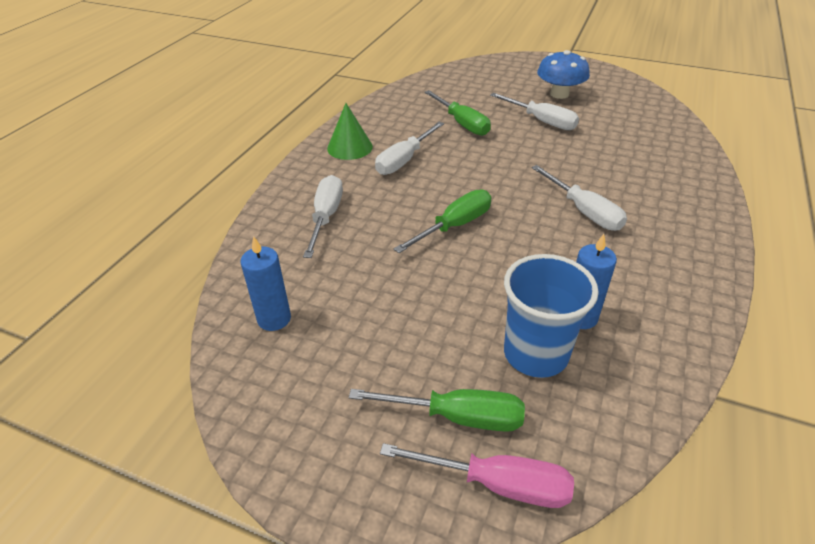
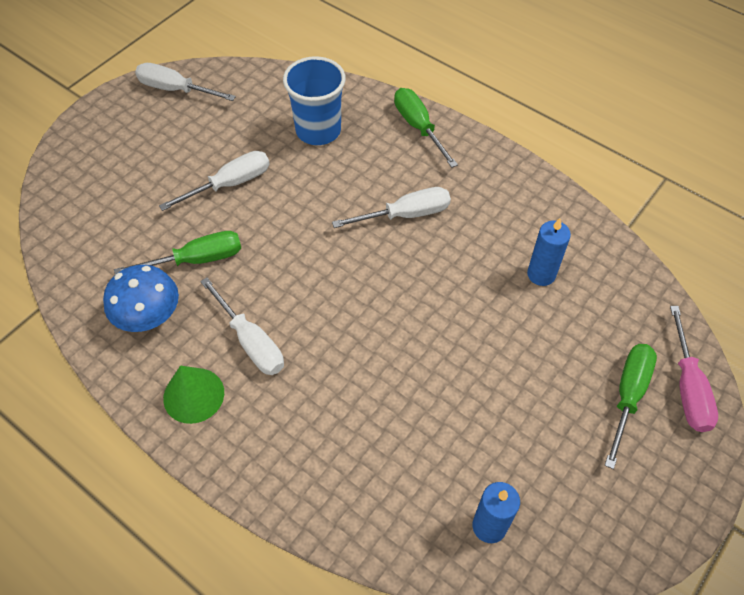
camera: 75 degrees left, 15 degrees up
white screwdriver [303,175,343,258] -> white screwdriver moved to [135,63,236,101]
pink screwdriver [380,443,574,508] -> pink screwdriver turned 150 degrees clockwise [670,306,718,432]
green screwdriver [394,189,492,253] -> green screwdriver moved to [394,88,458,168]
blue cup [504,254,599,378] -> blue cup moved to [283,56,346,145]
blue mushroom [537,50,590,99] -> blue mushroom moved to [103,265,179,332]

